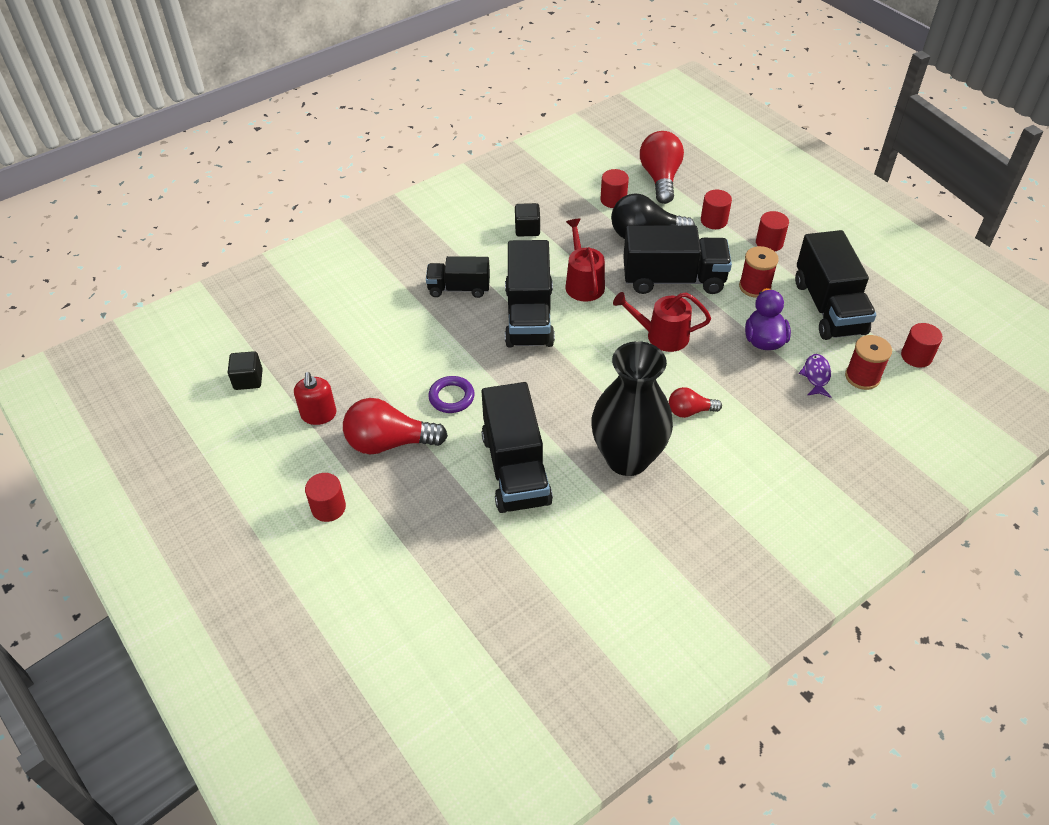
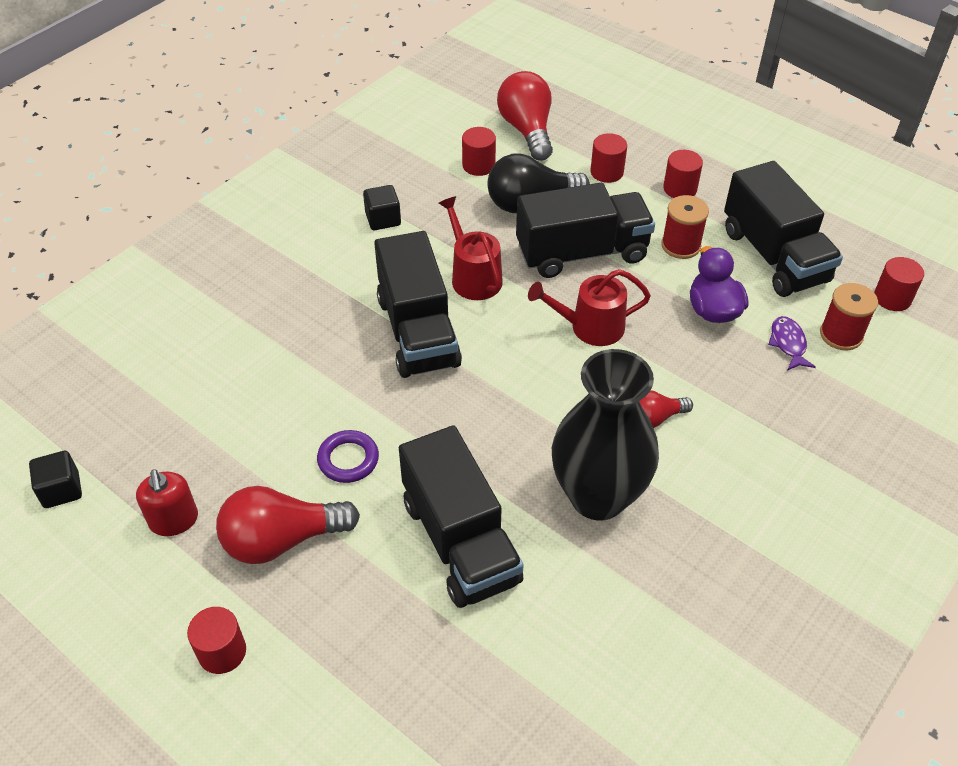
camera: 15 degrees left, 0 degrees up
black truck [426,256,490,298] -> none

